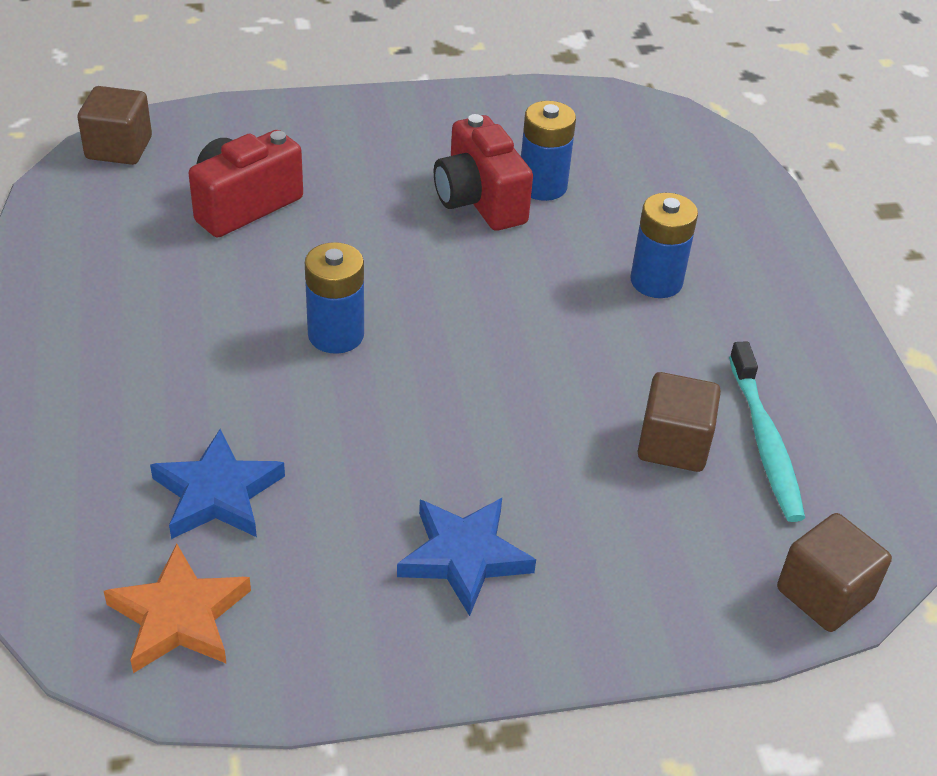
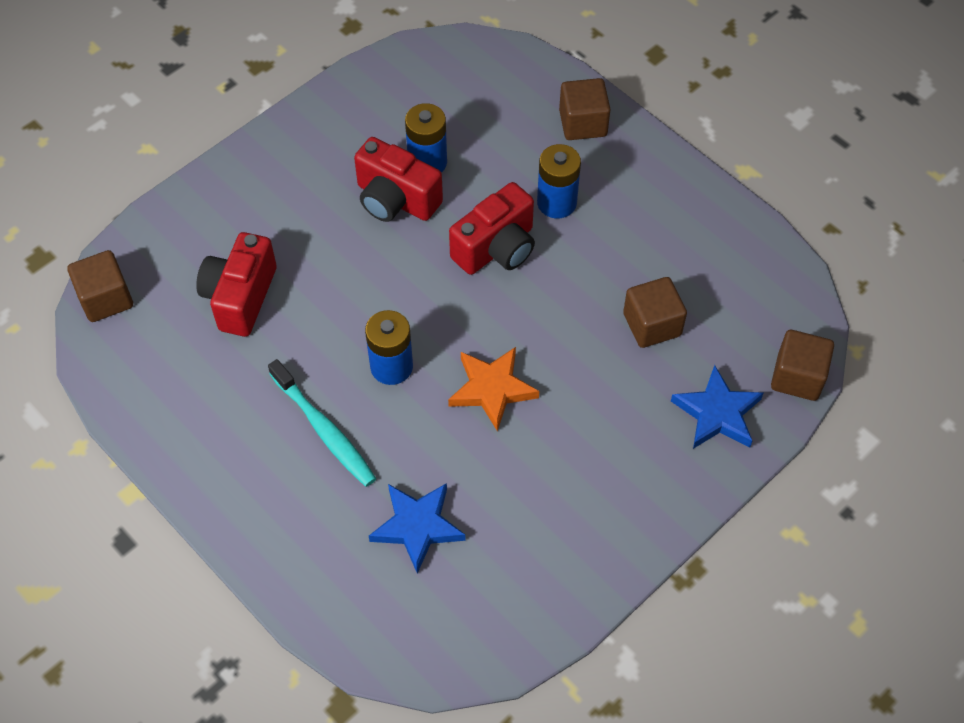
camera: 30 degrees left, 15 degrees up
orange star [104,543,251,673] -> orange star moved to [448,347,539,431]
blue star [397,498,536,616] -> blue star moved to [671,365,763,449]
turquoise toothbrush [729,341,805,522] -> turquoise toothbrush moved to [268,359,377,487]
none -> red camera [449,182,535,275]
none -> brown cube [559,78,611,140]

